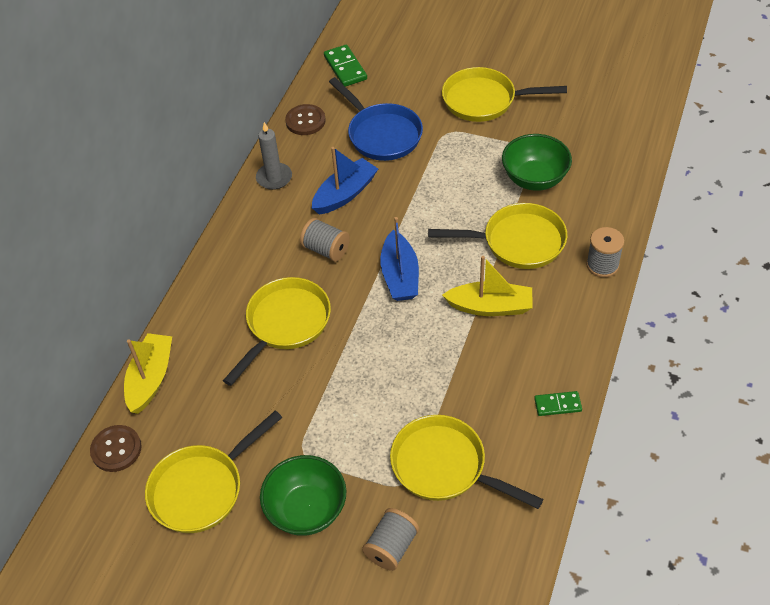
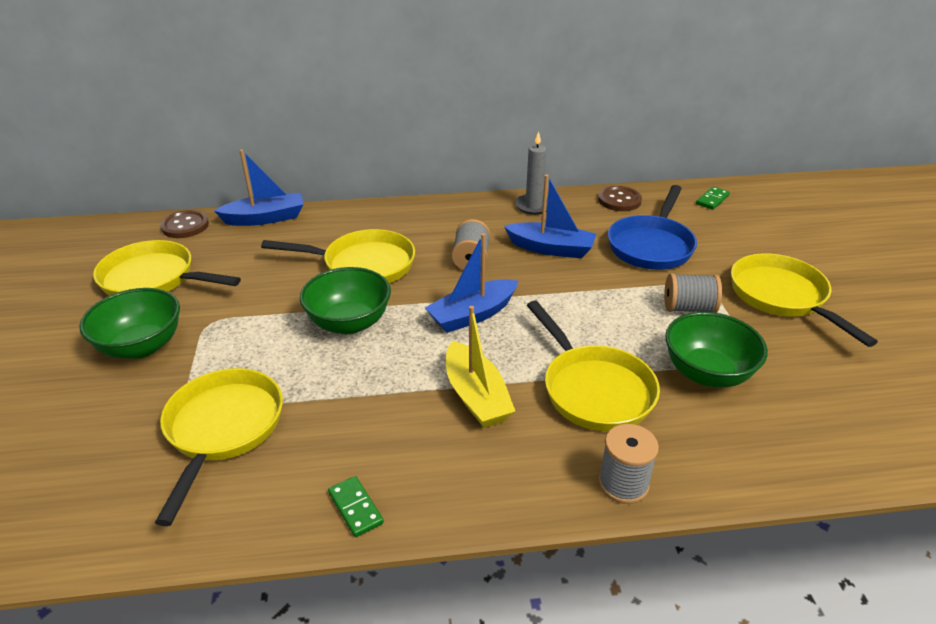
camera: 60 degrees right, 15 degrees down
yellow boat [124,333,172,414] -> blue boat [214,150,304,226]
green domino [324,45,367,87] -> green domino [696,186,730,210], size x0.65
grey spool [362,508,419,571] -> grey spool moved to [664,273,722,313]
none -> green bowl [300,267,391,334]

